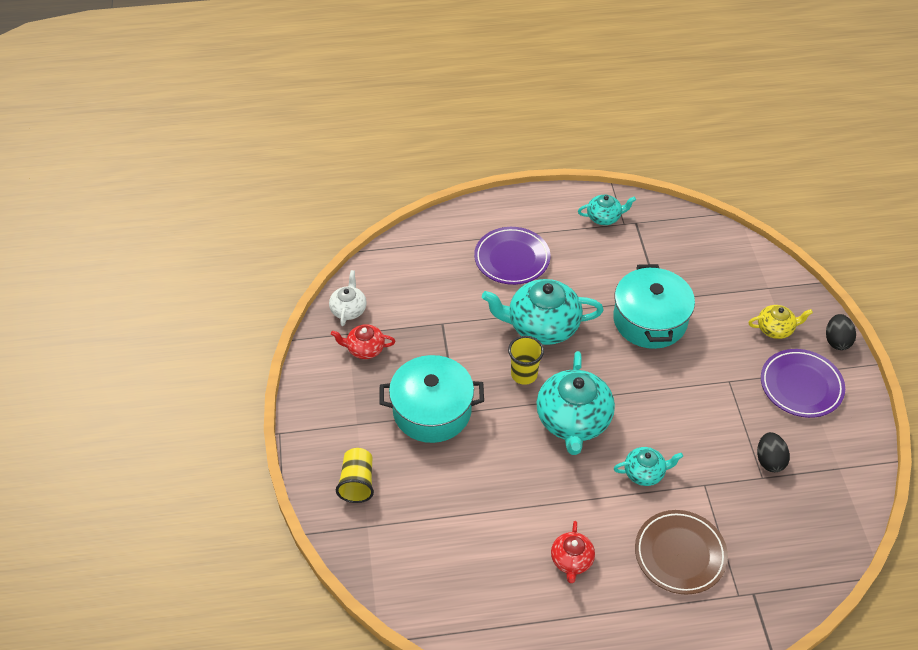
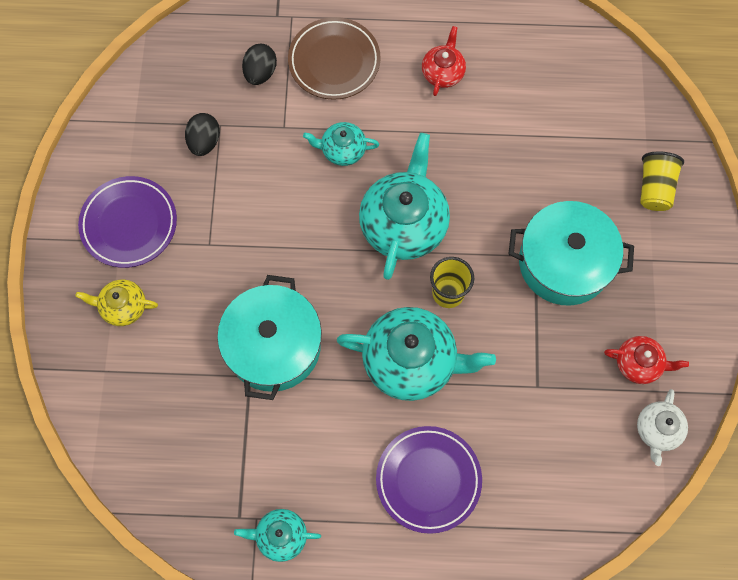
camera: 170 degrees left, 20 degrees up
black egg [826,314,856,350] -> black egg moved to [242,44,277,85]

